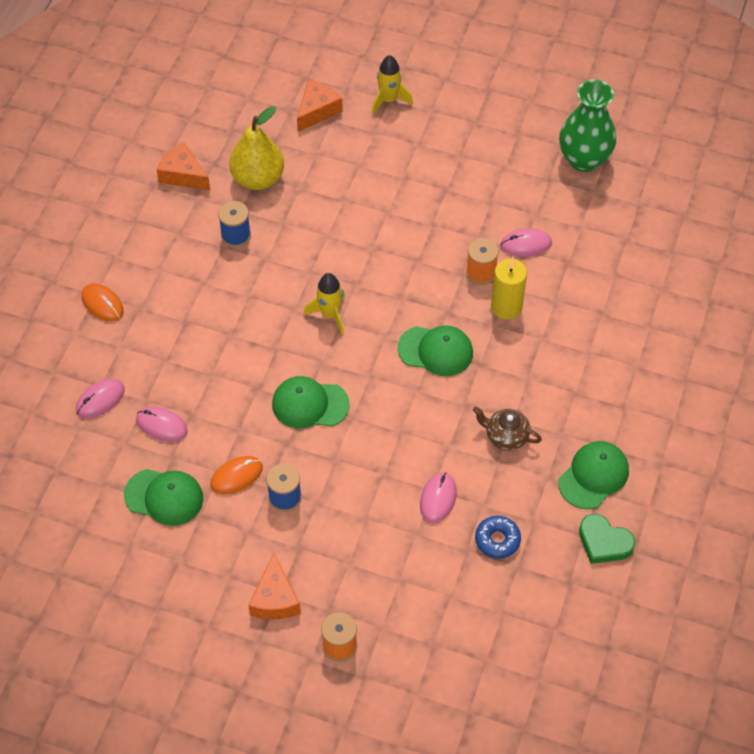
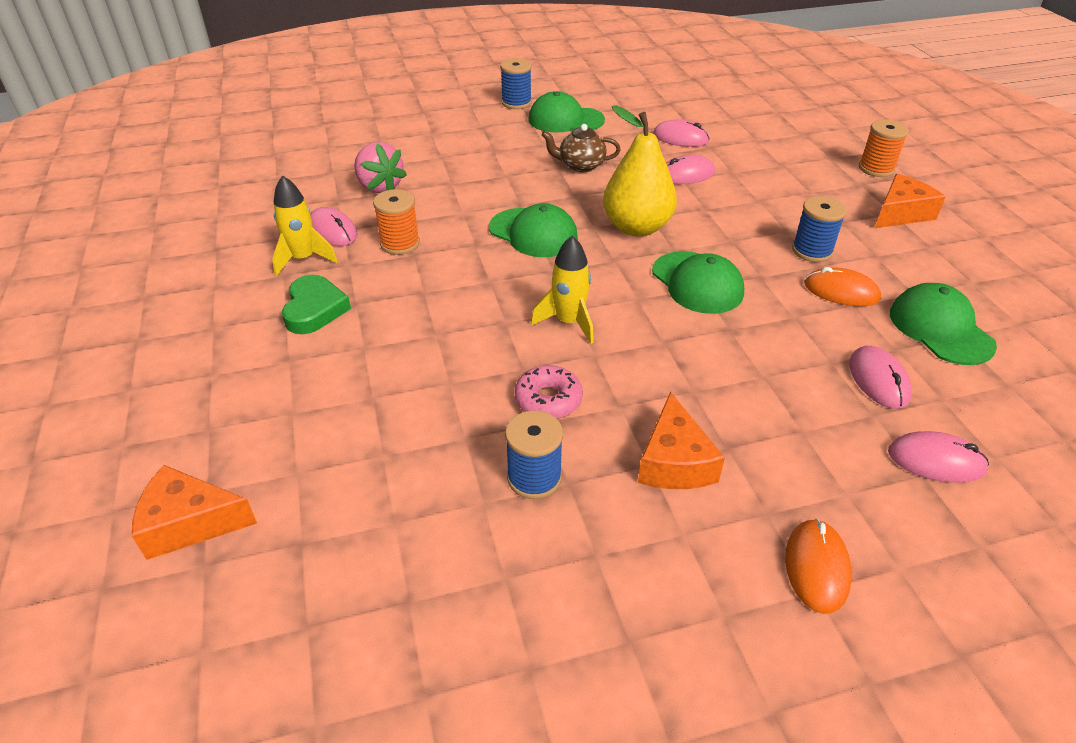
camera: 125 degrees left, 15 degrees down
orange cheese [157,142,210,190] -> orange cheese moved to [638,392,725,489]
yellow pear [229,106,284,190] -> yellow pear moved to [603,105,677,237]
yellow rocket [372,55,413,114] -> yellow rocket moved to [272,175,338,276]
green cap [397,325,473,376] -> green cap turned 150 degrees clockwise [489,203,578,257]
brown teapot [473,406,542,450] -> brown teapot turned 105 degrees clockwise [542,124,621,172]
blue donut [475,516,521,559] -> pink mouse [653,119,709,147]
yellow candle [491,257,527,320] -> none
green vase [559,79,616,172] -> none
green heart [579,514,635,564] -> green heart moved to [282,275,351,334]
none -> pink strawberry [354,142,407,193]
none -> blue spool [500,58,532,109]
none -> pink donut [514,365,583,419]

